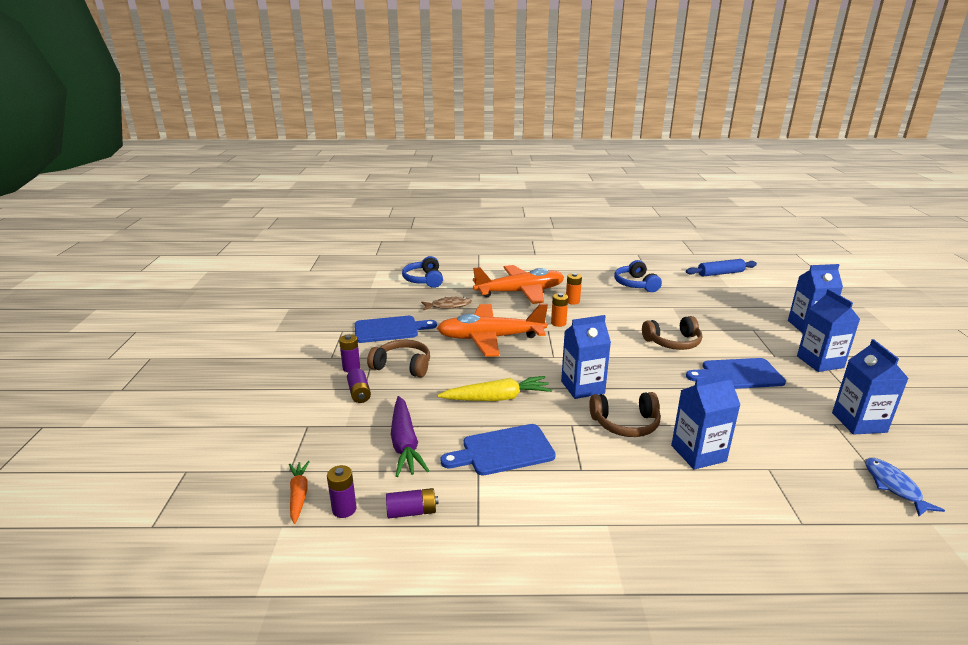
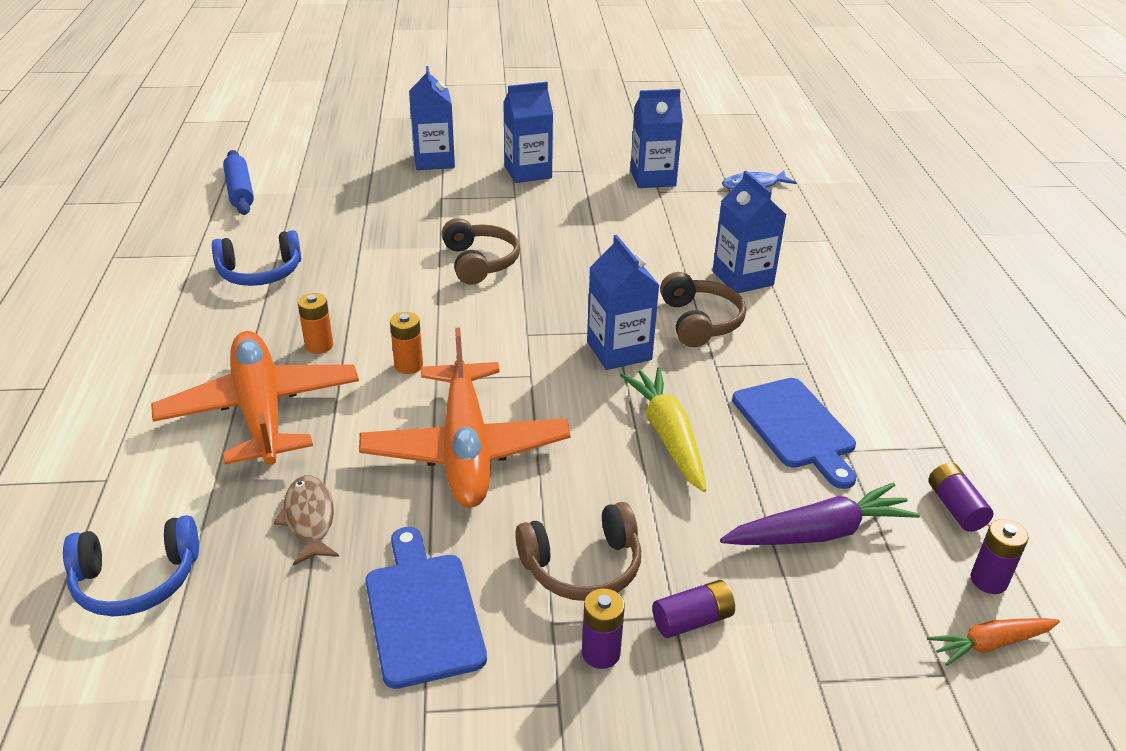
camera: 95 degrees left, 10 degrees up
brown headphones [367,340,430,377] -> brown headphones turned 120 degrees counterclockwise [515,502,641,601]
blue cutting board [686,358,786,389] -> none

